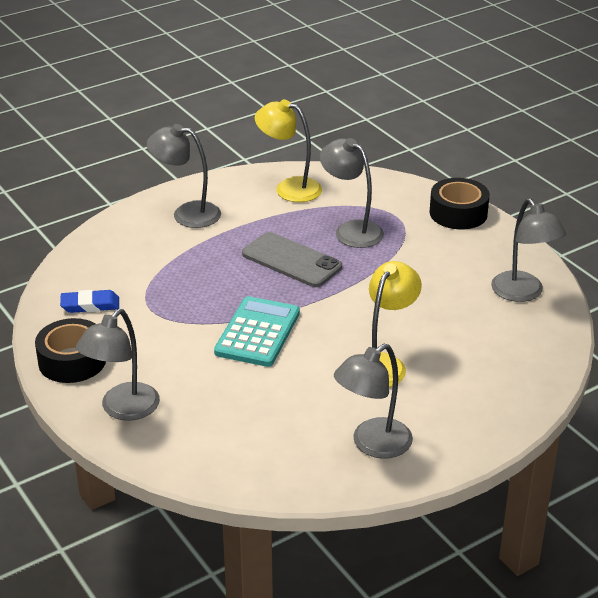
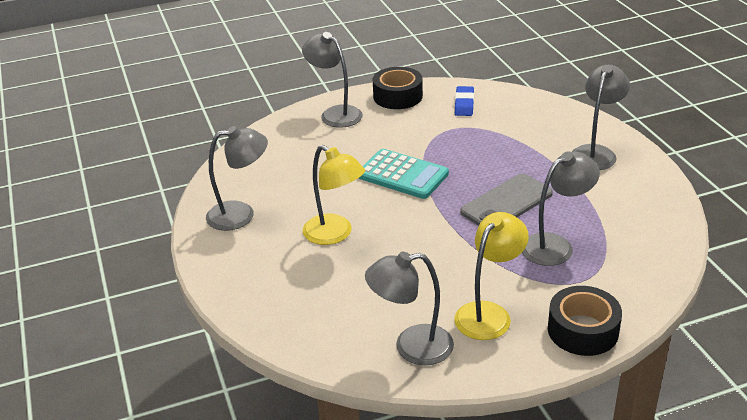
camera: 105 degrees right, 0 degrees up
yellow lamp [255,99,322,202] -> yellow lamp moved to [454,212,529,340]
grey lamp [334,344,413,459] -> grey lamp turned 105 degrees clockwise [206,126,268,231]

